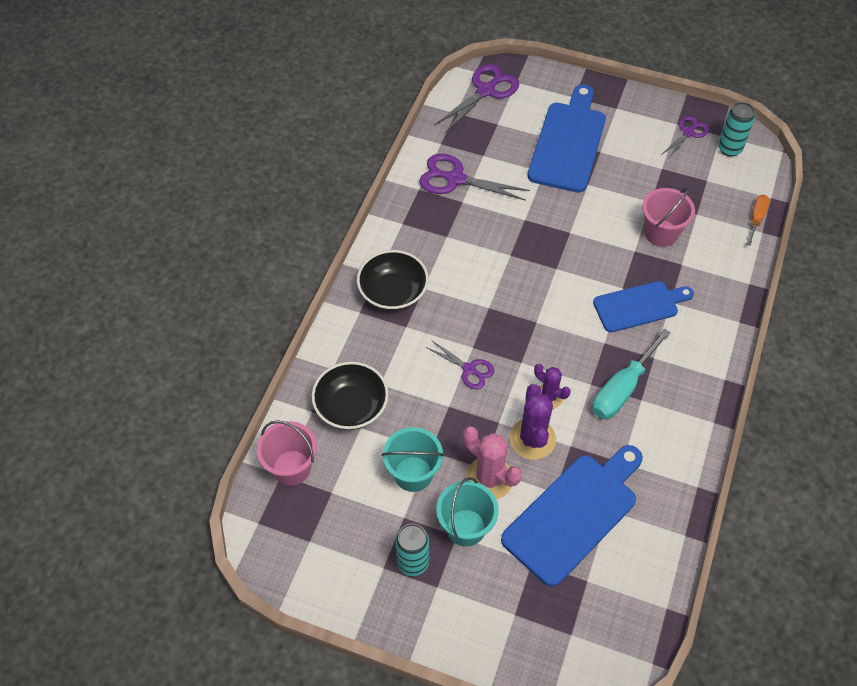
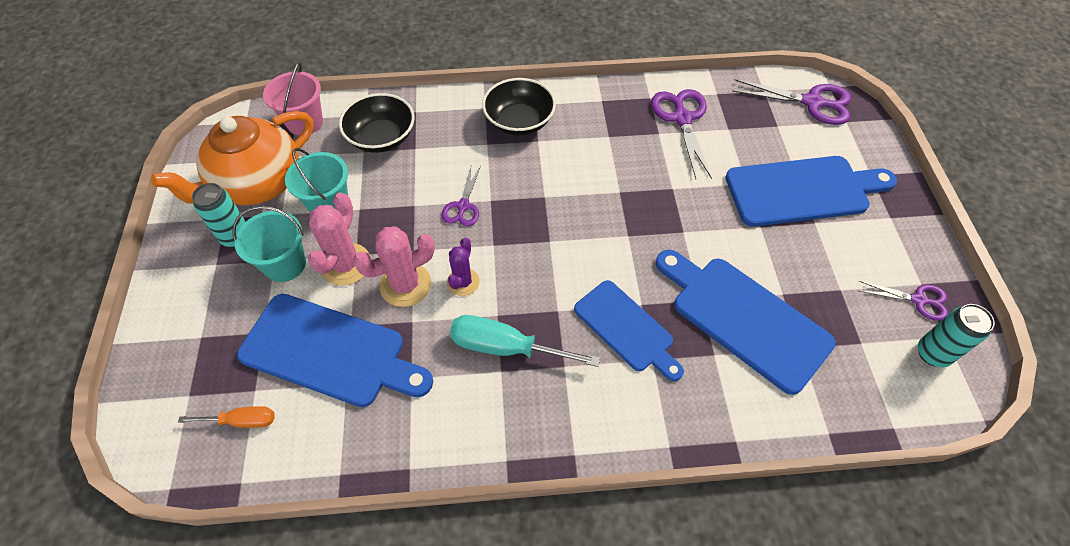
camera: 65 degrees right, 0 degrees up
purple cactus [509,384,556,460] -> pink cactus [353,226,435,307]
pink bucket [642,188,695,247] -> blue cutting board [656,249,836,395]
orange screwdriver [746,195,770,246] -> orange screwdriver moved to [178,406,275,428]
none -> orange teapot [151,111,314,205]

